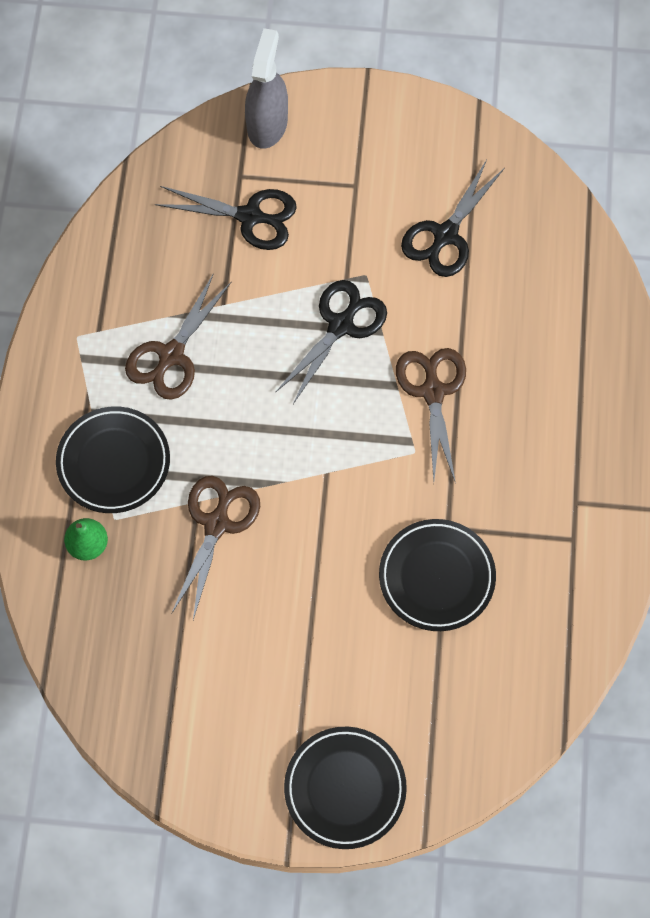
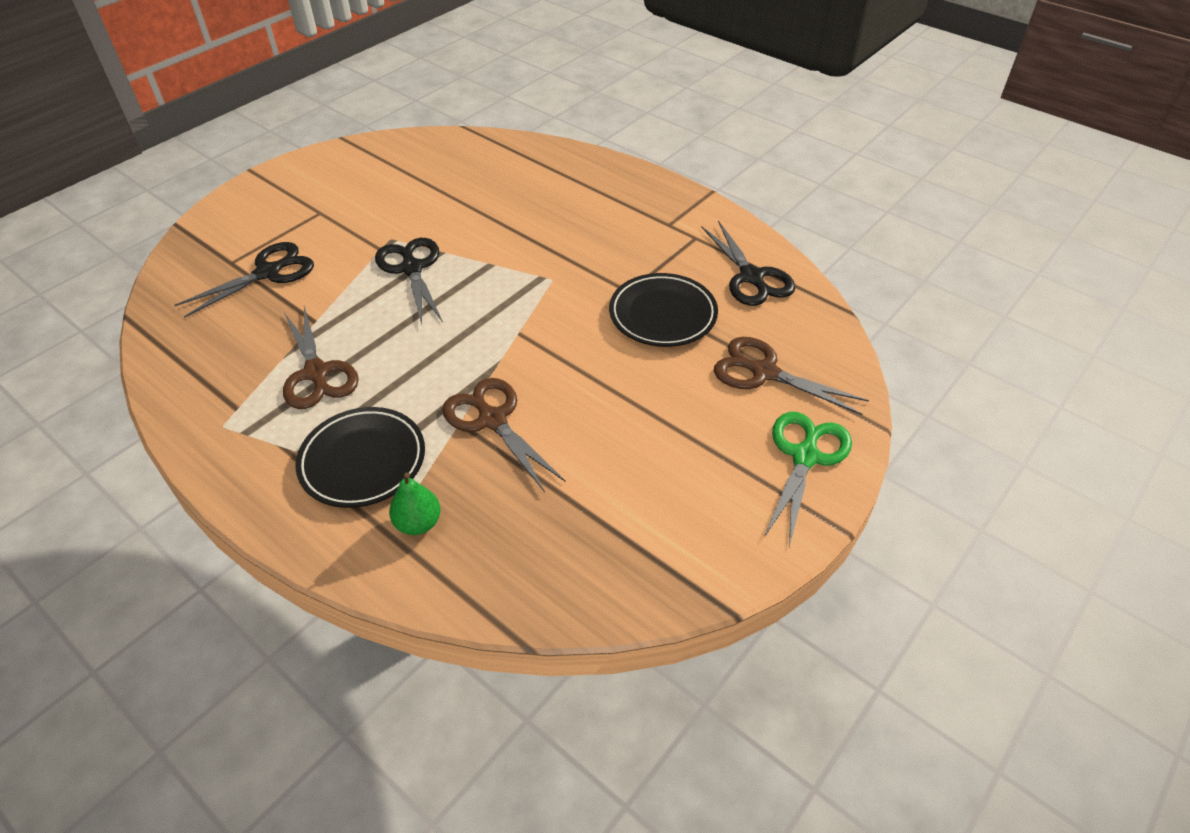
camera: 55 degrees left, 20 degrees down
grey spray bottle [245,28,288,149] -> none
black plate [284,727,407,849] -> green scissors [764,412,852,547]
brown scissors [396,348,466,484] -> brown scissors moved to [714,337,869,415]
black scissors [401,160,505,277] -> black scissors moved to [701,221,795,306]

